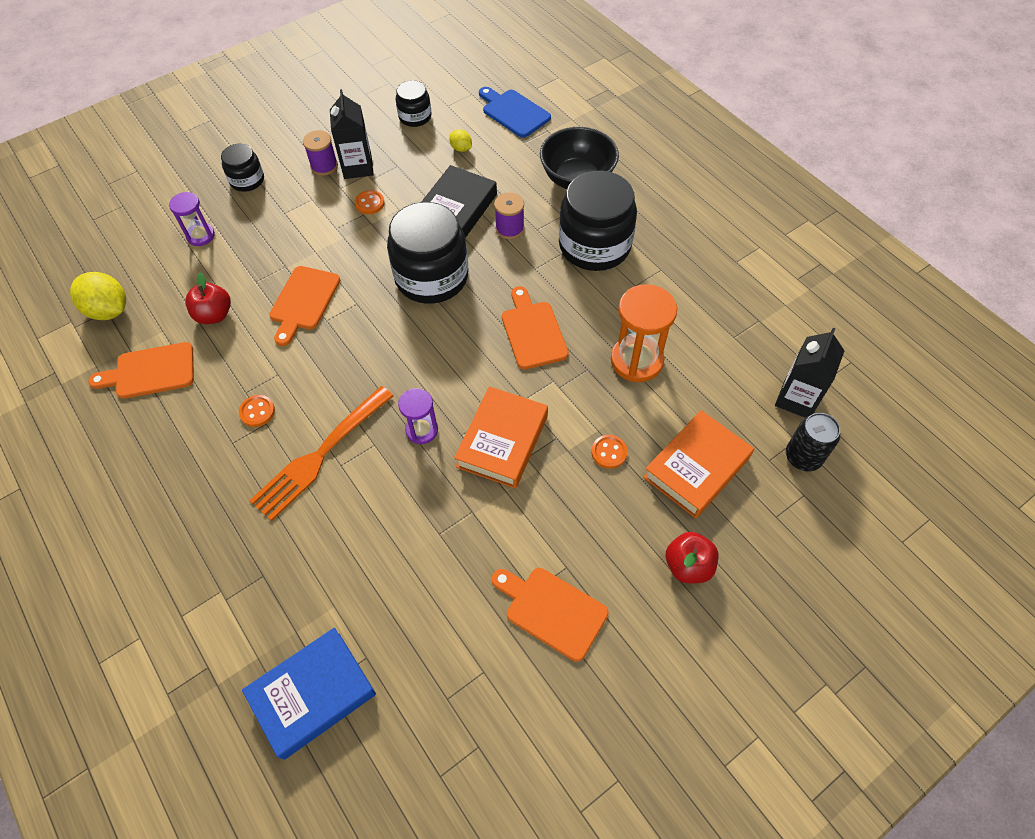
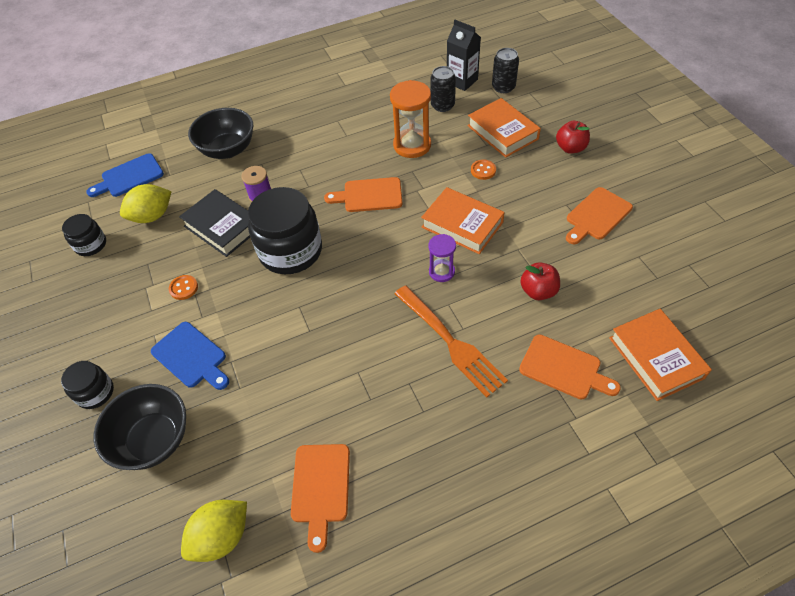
camera: 75 degrees left, 5 degrees down
purple hourglass [169,192,215,246] -> black bowl [94,384,186,470]
red apple [185,272,231,324] -> red apple moved to [520,262,560,300]
orange button [239,395,275,427] -> none
blue book [242,628,376,760] -> orange book [609,309,712,401]
orange cutting board [269,266,340,346] -> orange cutting board moved to [519,334,621,399]
purple spool [303,130,338,176] -> none
black carton [330,89,374,179] -> none
yellow lemon [449,129,472,152] -> yellow lemon [120,184,172,223], size x1.96
black jar [559,171,637,271] -> none
none -> blue cutting board [151,322,229,390]
none -> black can [430,66,456,112]

